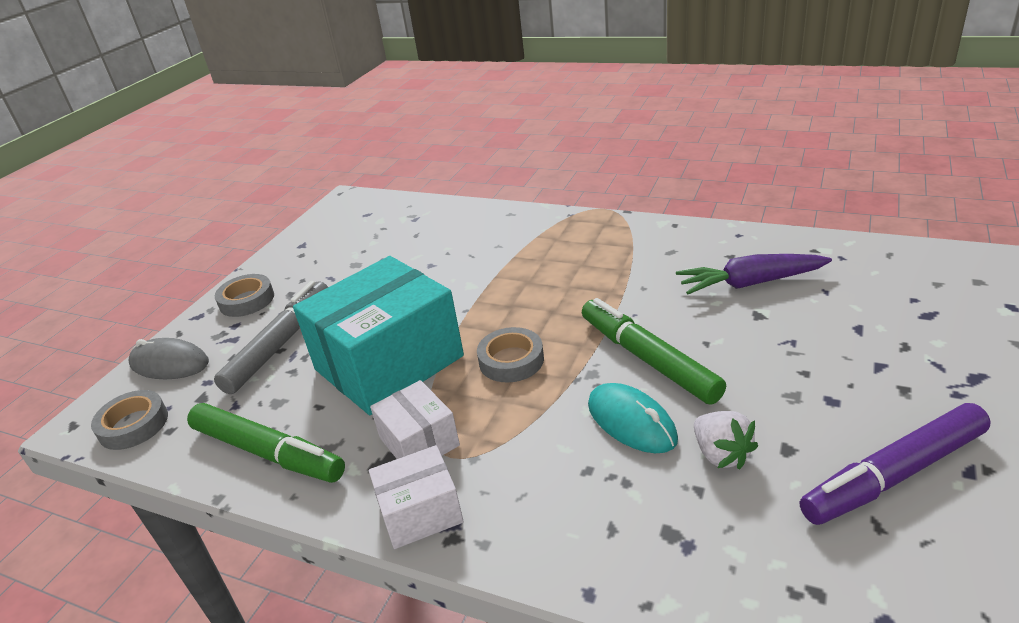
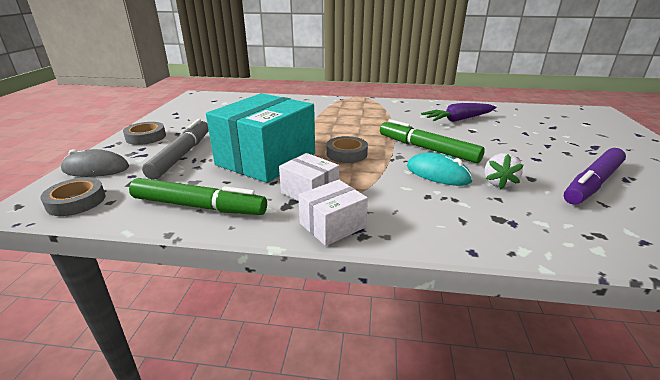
camera: 20 degrees left, 5 degrees down
white strawberry [694,411,758,469] -> white strawberry turned 60 degrees clockwise [485,153,524,189]

